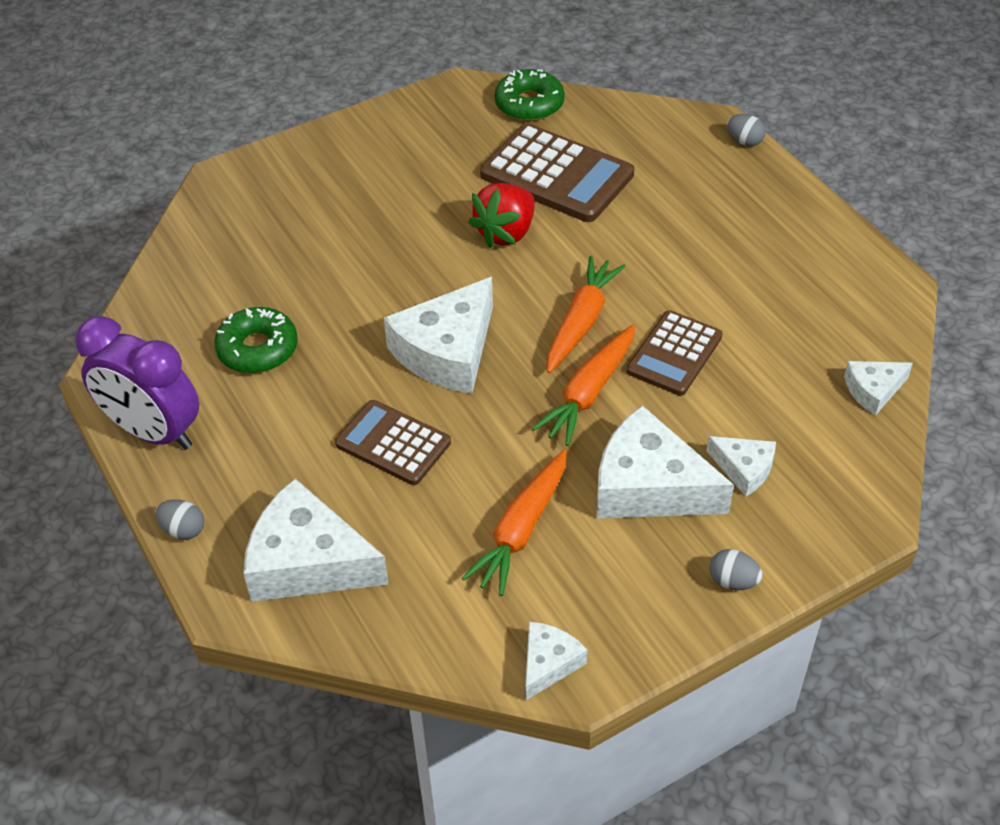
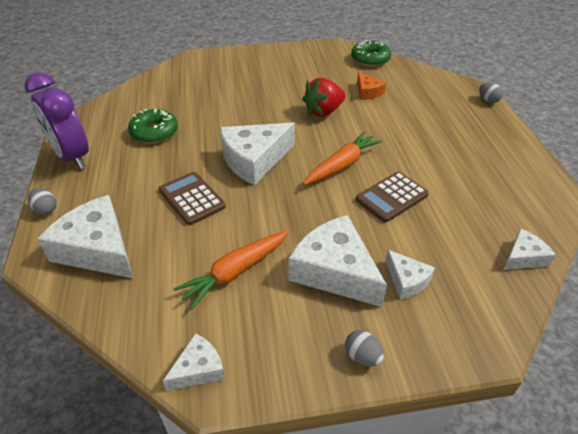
camera: 20 degrees right, 5 degrees down
brown calculator [480,123,634,222] -> orange cheese [357,72,386,100]
orange carrot [532,325,635,446] -> none
white cheese [844,361,913,416] -> white cheese turned 150 degrees clockwise [503,229,556,270]

